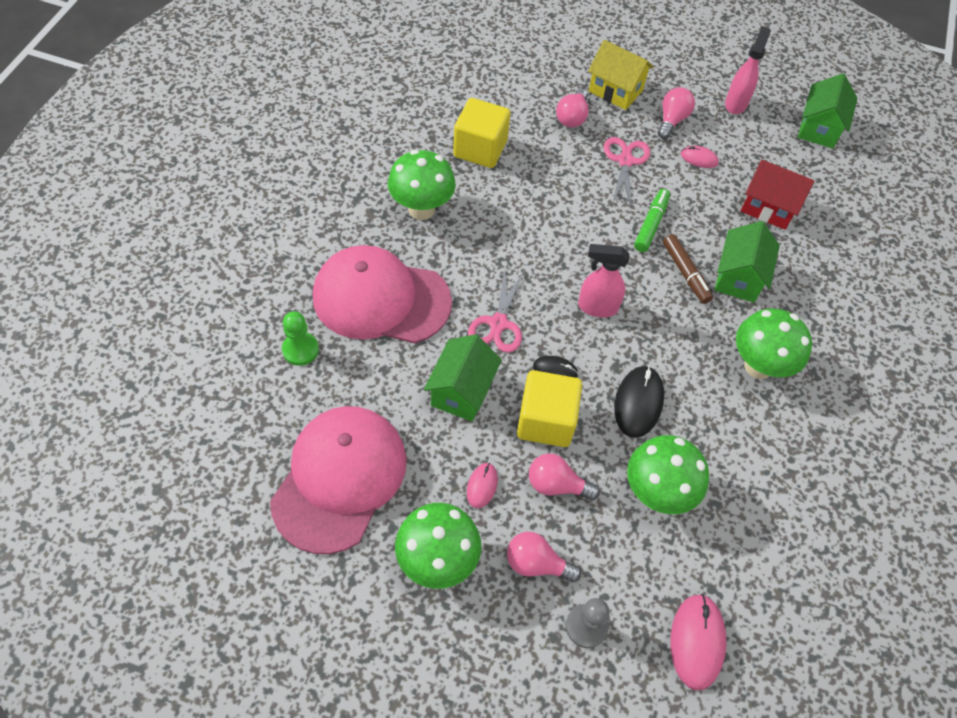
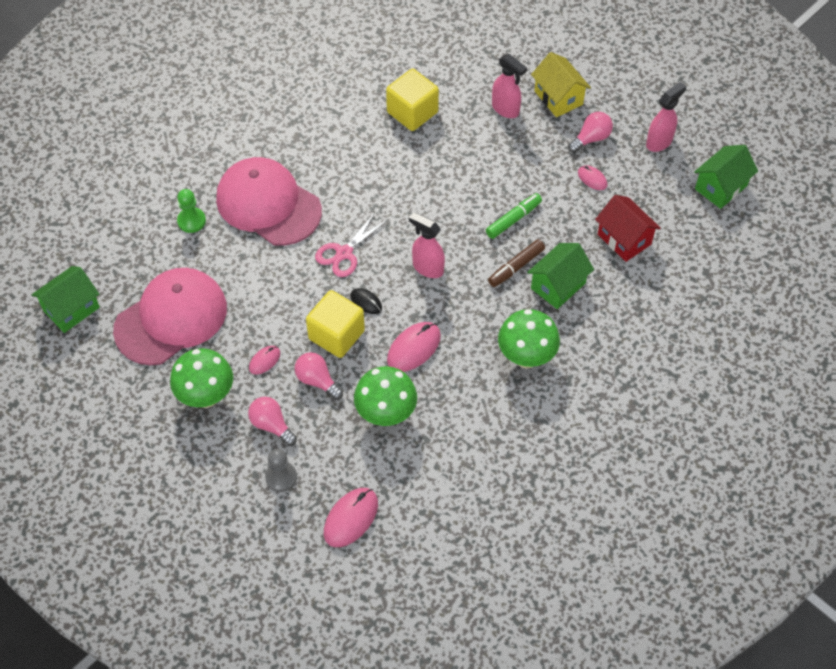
camera: 30 degrees right, 0 degrees up
green mushroom [388,150,456,220] -> none
green house [424,334,502,422] -> green house moved to [32,266,100,333]
pink light bulb [556,89,589,128] -> pink spray bottle [492,54,527,118]
pink scissors [604,137,650,208] -> none
black mouse [614,366,664,438] -> pink mouse [387,322,441,372]
brown marker [663,234,713,304] -> brown marker turned 45 degrees clockwise [488,239,545,287]

